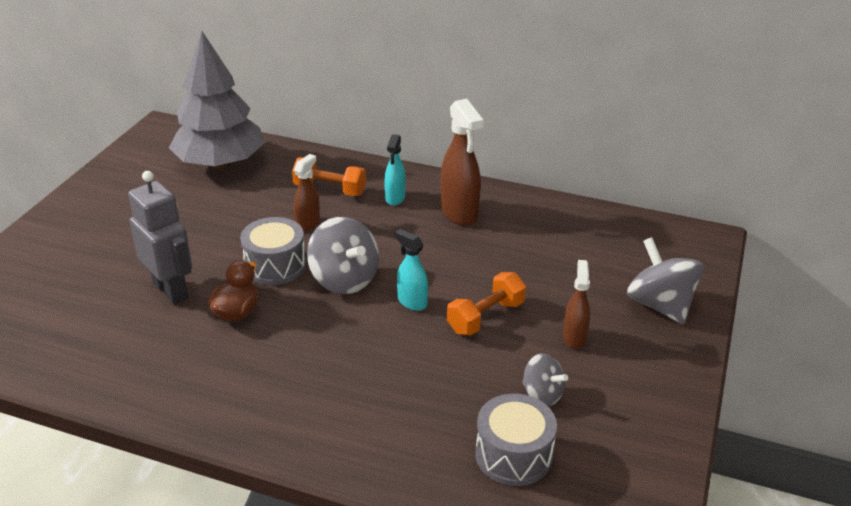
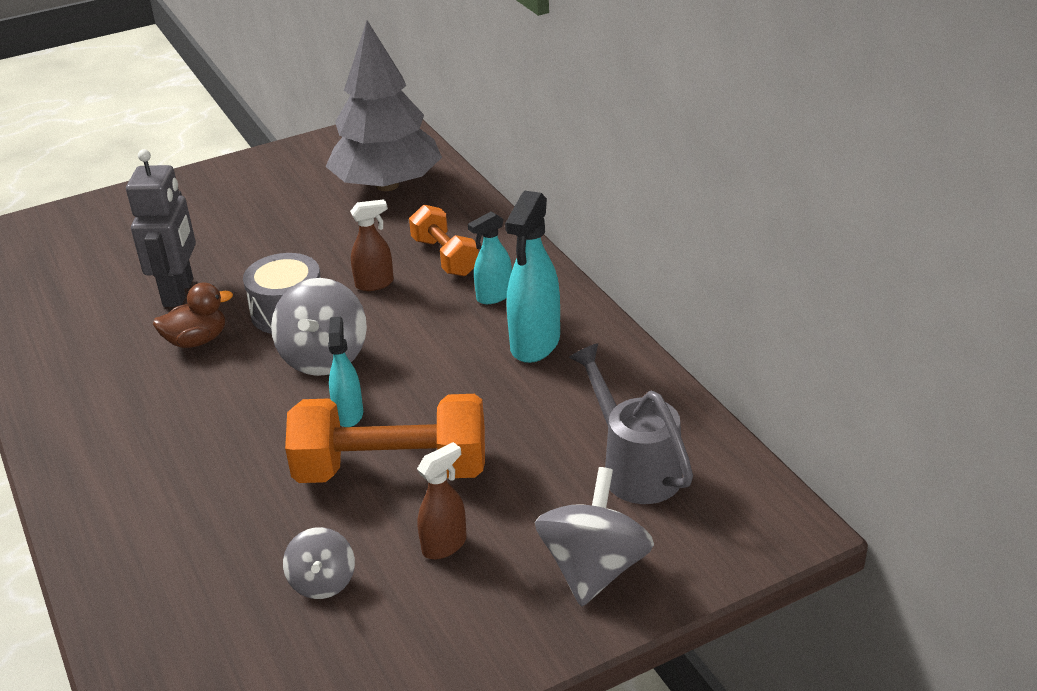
camera: 45 degrees right, 0 degrees up
brown spray bottle [441,99,484,226] -> turquoise spray bottle [505,191,560,363]
orange dumbbell [447,272,526,335] -> orange dumbbell [285,394,485,483], size x1.70
grey drum [475,394,557,486] -> none
none -> grey watering can [569,343,693,504]

